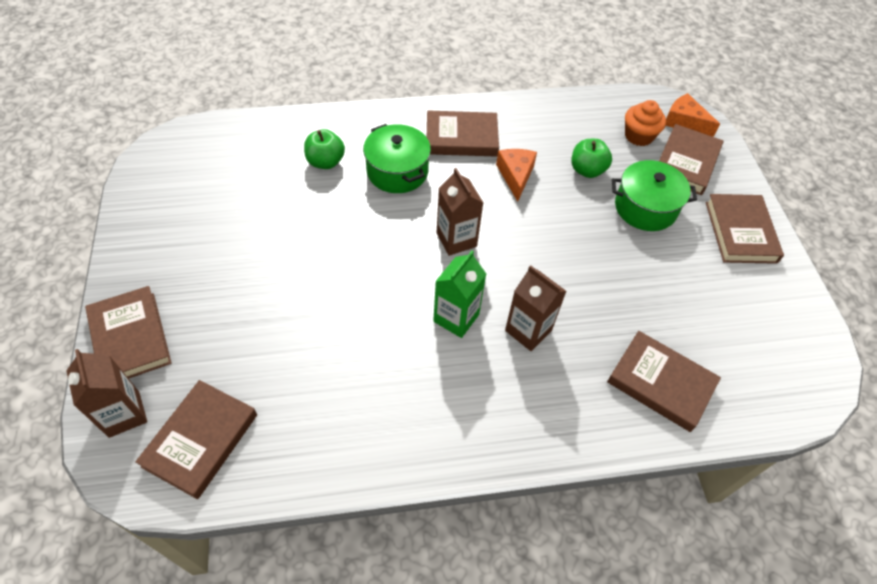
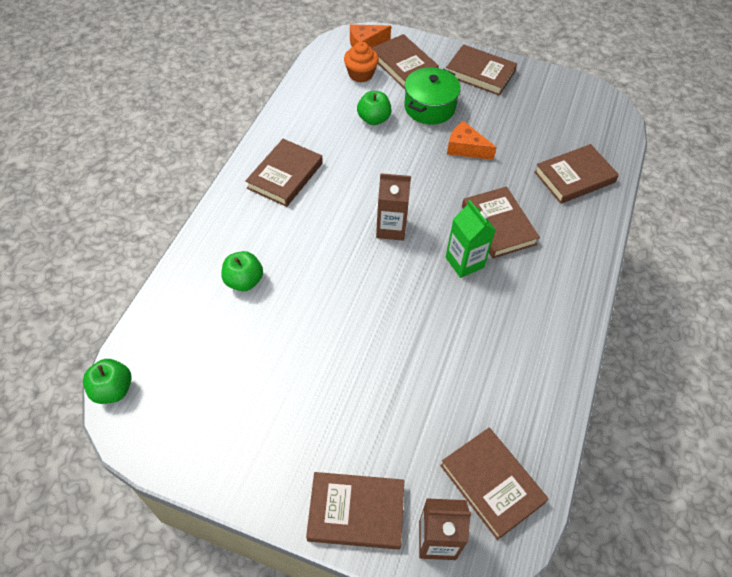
camera: 60 degrees left, 0 degrees up
green pot [363,124,431,193] -> none
orange cheese [496,149,537,202] -> orange cheese moved to [447,121,497,160]
brown carton [505,265,567,351] -> brown book [462,186,540,258]
none -> green apple [83,359,132,404]

